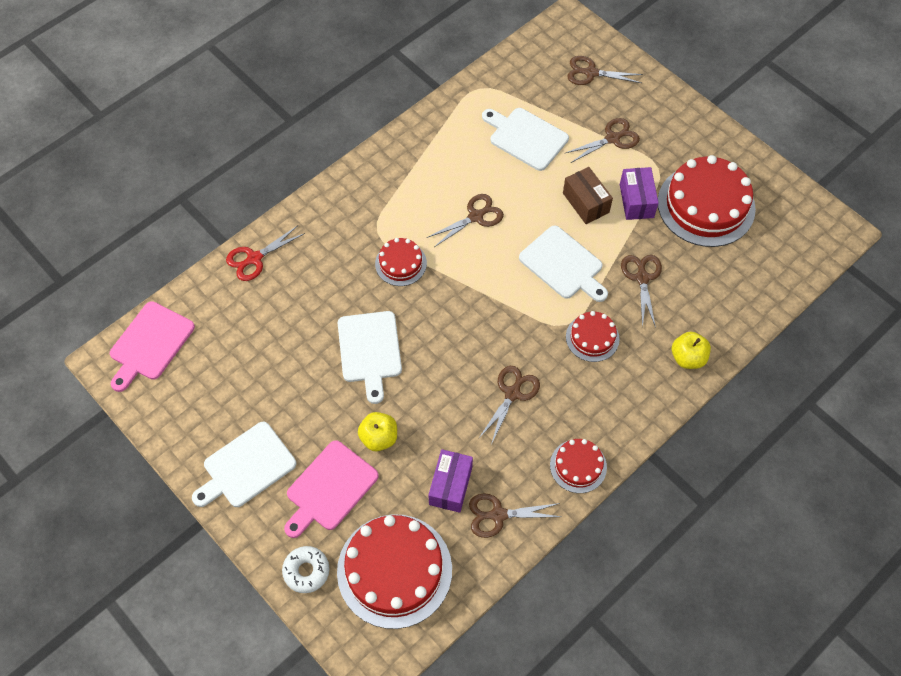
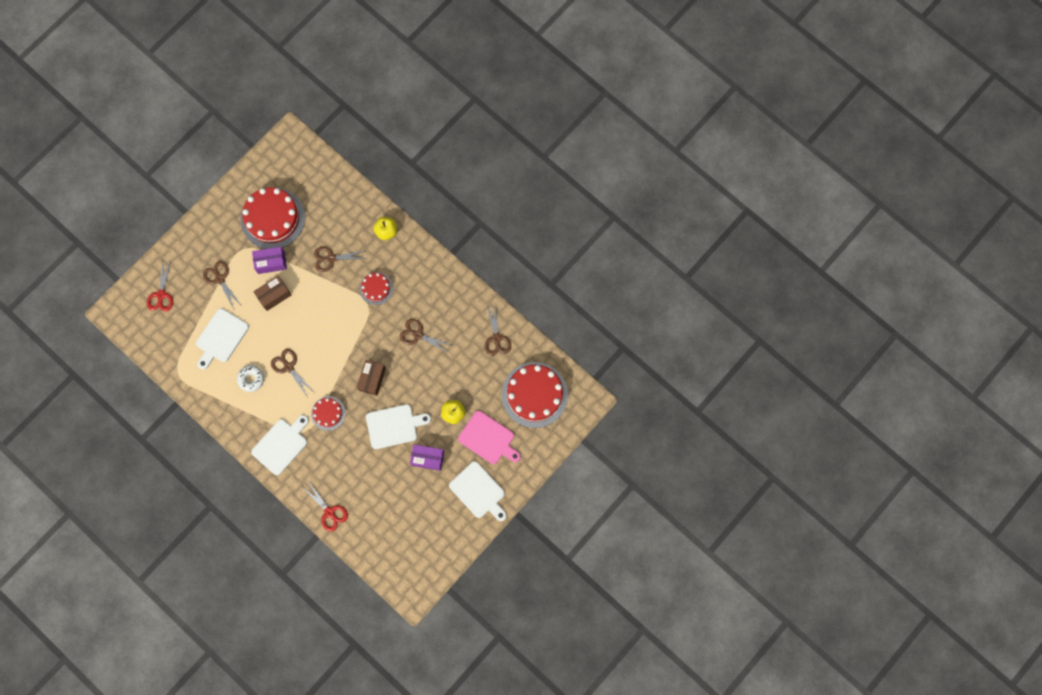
camera: 95 degrees left, 15 degrees up
pink cutting board [110,301,195,392] -> none
white donut [282,546,329,593] -> white donut moved to [237,365,264,392]
purple box [428,449,473,513] -> purple box moved to [410,444,444,471]
white cutting board [519,225,608,302] -> white cutting board moved to [251,415,309,475]
red cake [550,439,607,493] -> none
brown scissors [567,56,643,85] -> red scissors [147,260,173,311]
none -> brown box [356,360,386,396]

